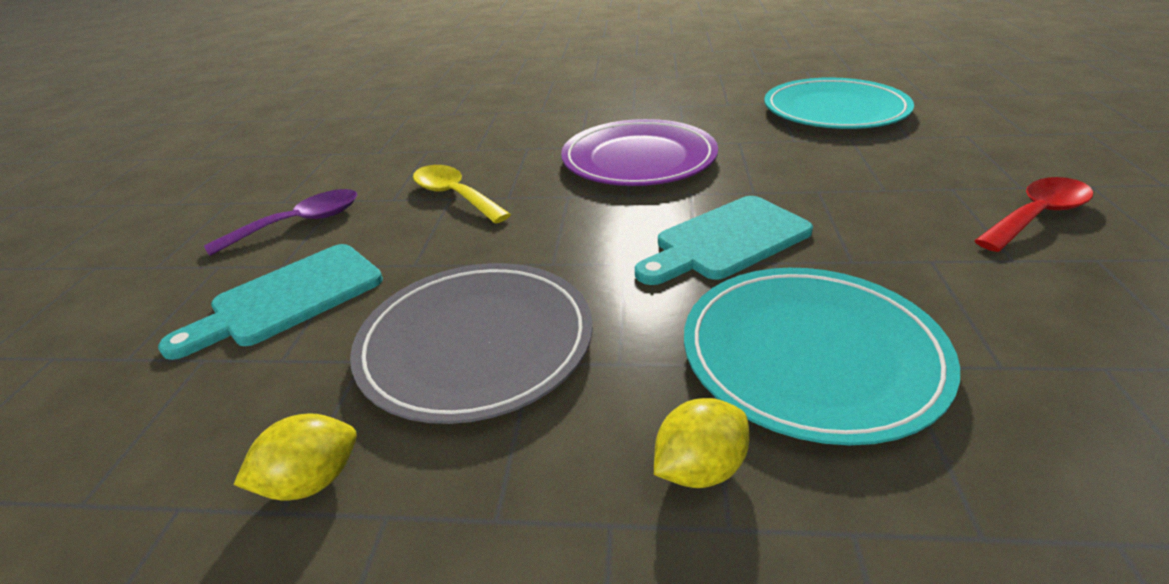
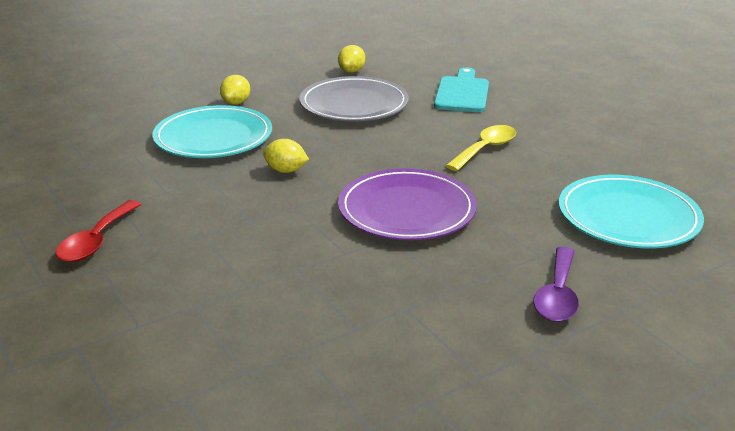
camera: 140 degrees right, 5 degrees down
purple spoon [204,189,357,256] -> purple spoon moved to [533,247,579,322]
yellow spoon [413,165,511,224] -> yellow spoon turned 60 degrees counterclockwise [446,125,516,171]
turquoise cutting board [635,196,813,285] -> yellow lemon [263,139,309,173]
turquoise plate [764,78,914,129] -> turquoise plate moved to [559,175,704,248]

